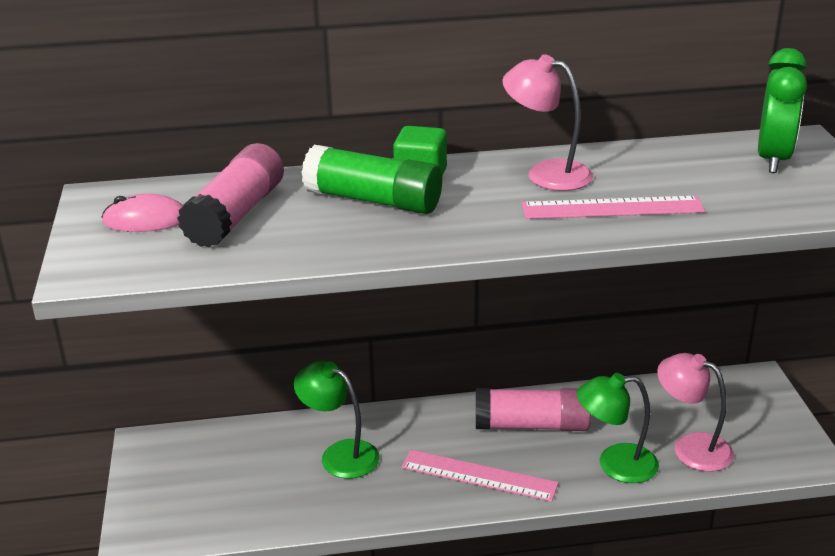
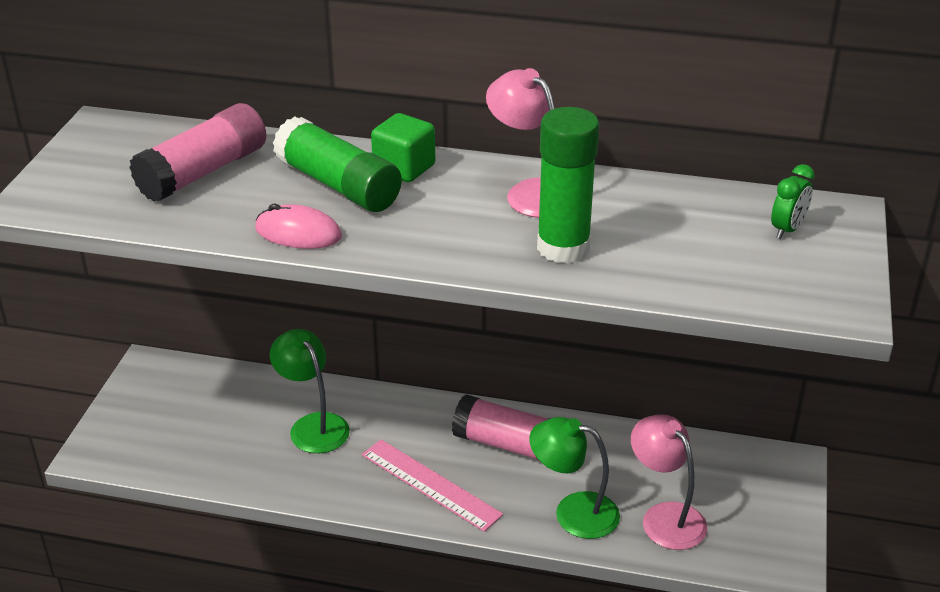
camera: 20 degrees right, 5 degrees up
pink mouse [102,194,183,232] -> pink mouse moved to [255,204,342,249]
pink ruler [522,196,705,219] -> green glue stick [537,107,600,264]
green clock [758,48,807,173] -> green clock [771,164,815,239], size x0.55

